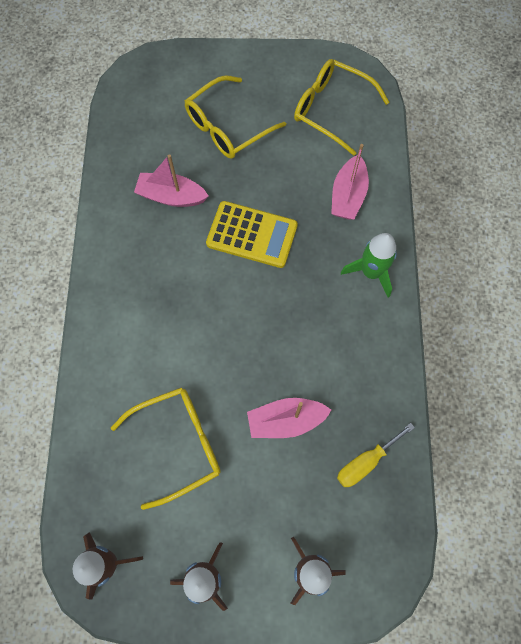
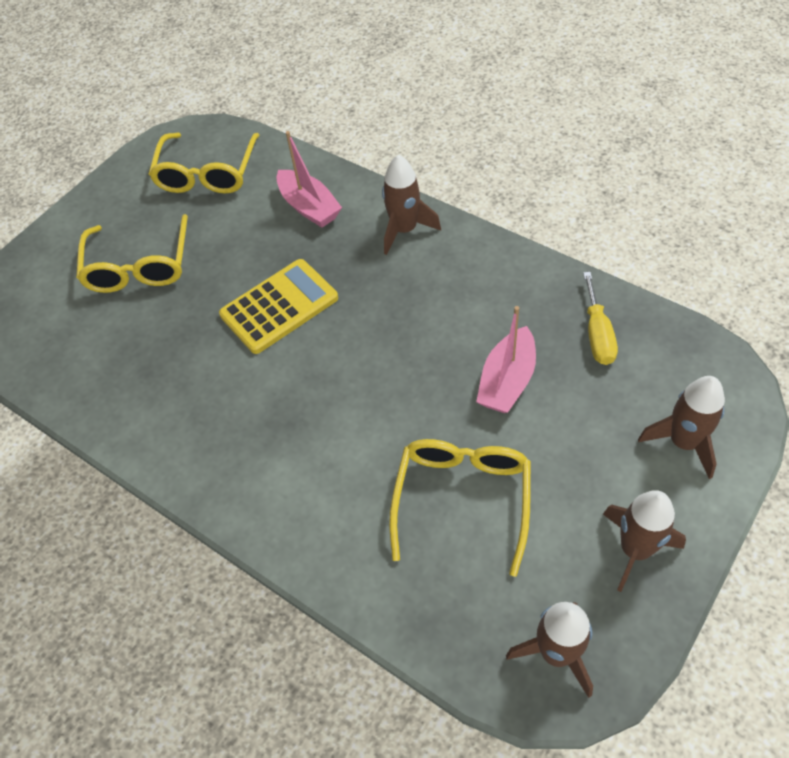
camera: 50 degrees left, 15 degrees down
pink boat [134,154,209,207] -> none
yellow glasses [294,59,389,156] -> yellow glasses turned 60 degrees counterclockwise [149,133,260,193]
green rocket [341,233,397,297] -> brown rocket [382,155,441,255]

